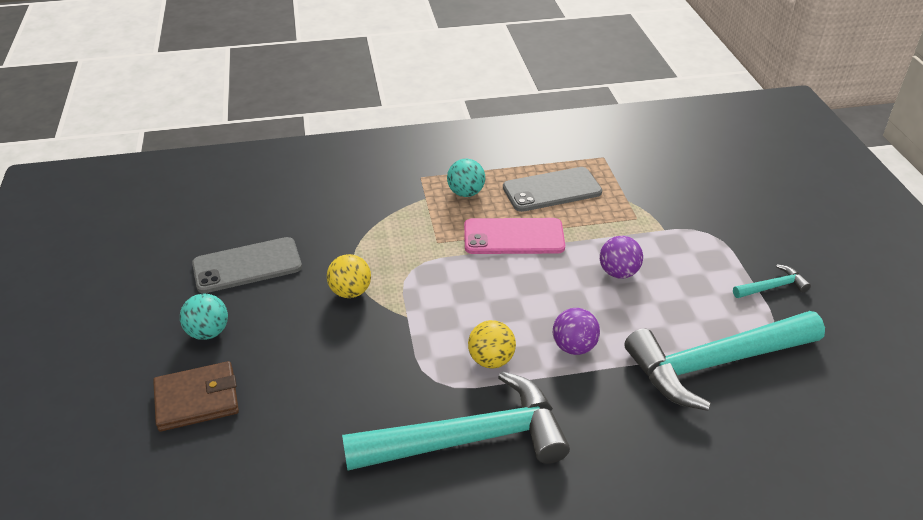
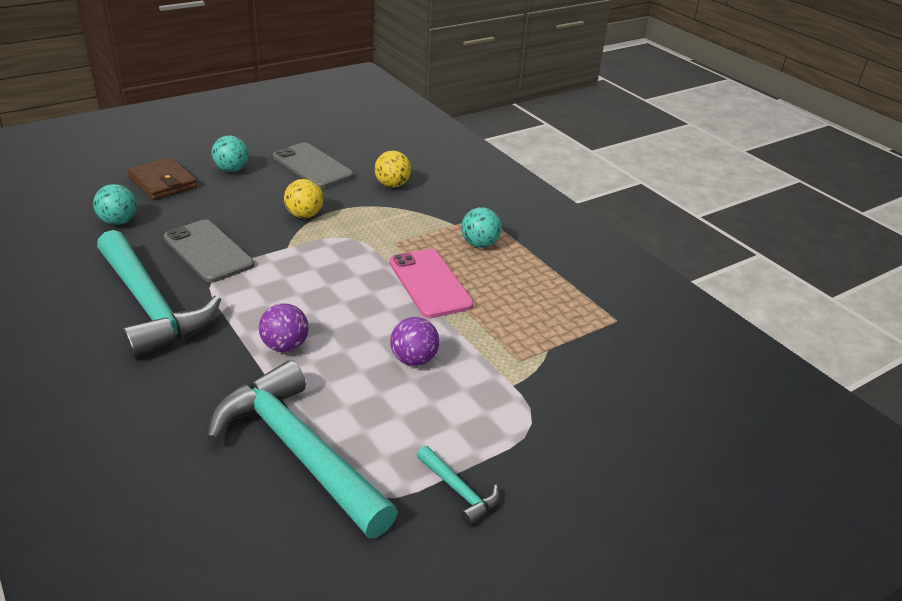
camera: 65 degrees right, 5 degrees down
yellow ball [468,320,516,369] -> yellow ball moved to [375,151,411,187]
grey phone [503,167,602,212] -> grey phone moved to [164,220,254,283]
none -> turquoise ball [93,184,137,225]

